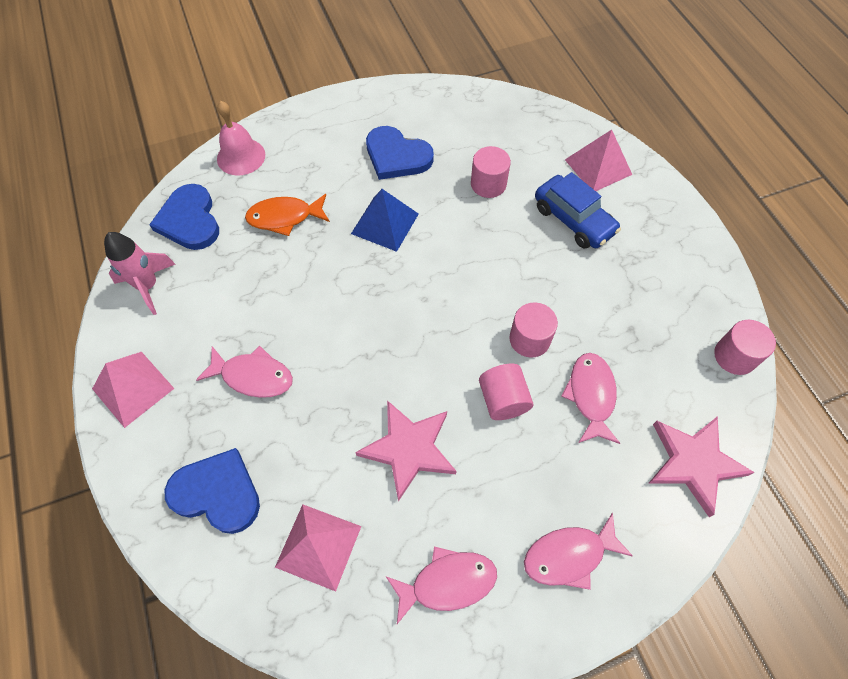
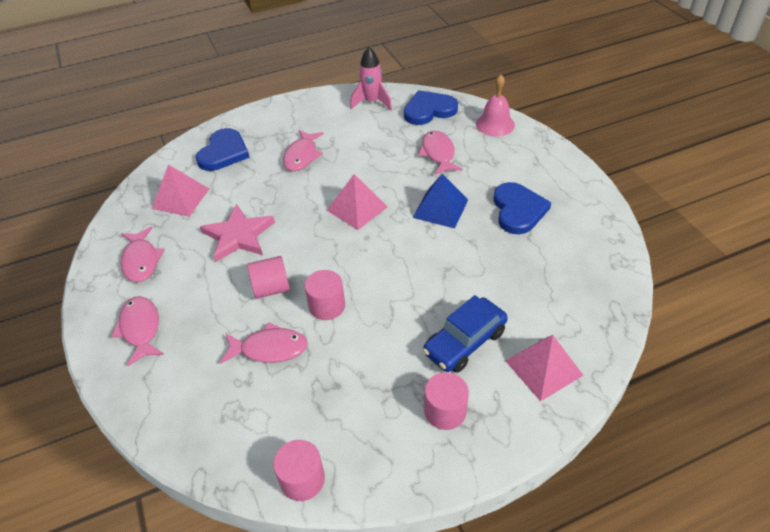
camera: 90 degrees right, 15 degrees down
pink pyramid [92,352,175,428] -> pink pyramid moved to [327,174,388,230]
orange fish [245,194,330,236] -> pink fish [418,131,463,175]
blue heart [366,126,434,180] -> blue heart turned 150 degrees clockwise [493,182,551,234]
pink cylinder [471,146,511,198] -> pink cylinder moved to [424,372,469,430]
pink star [649,416,755,517] -> none

